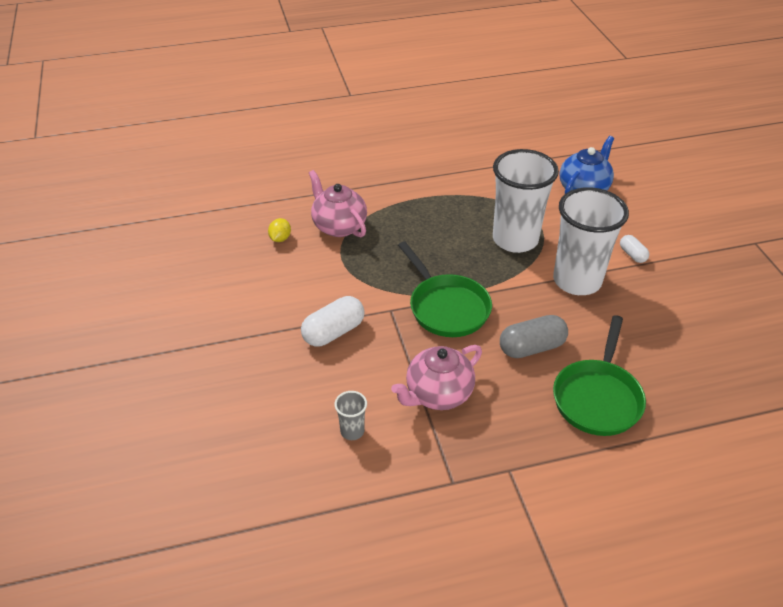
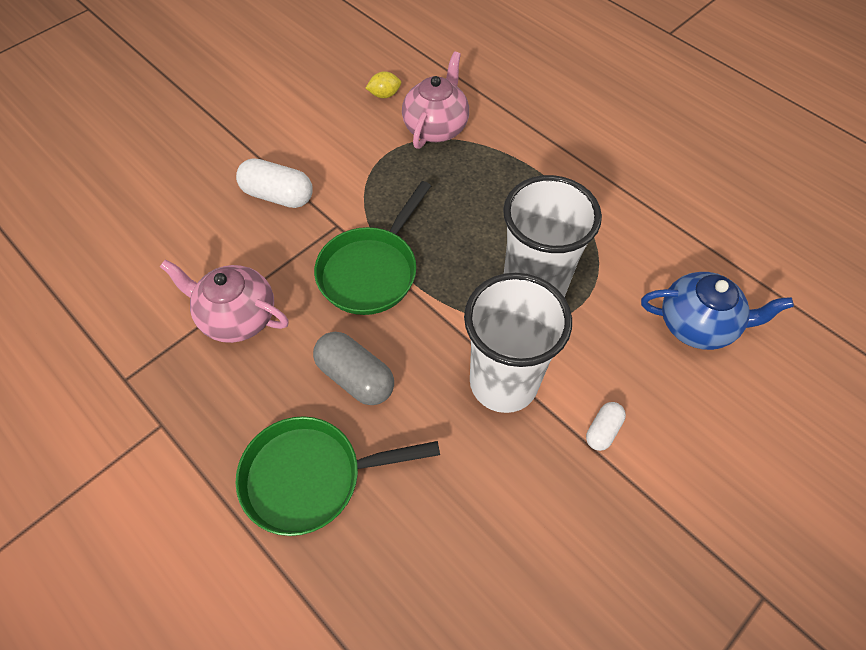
camera: 60 degrees right, 15 degrees up
grey cup [334,391,367,440] -> none

